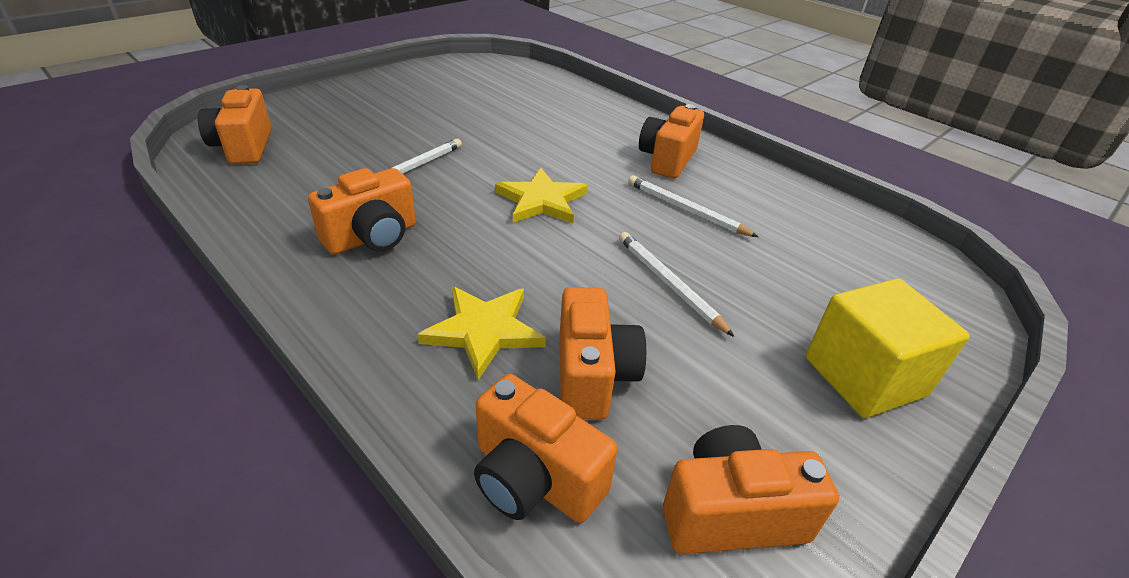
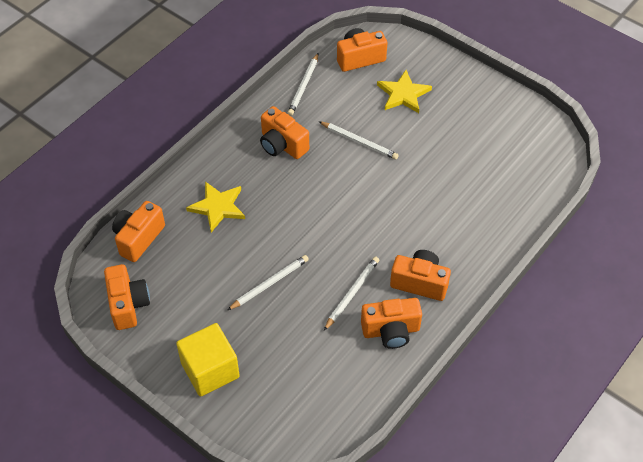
camera: 85 degrees right, 15 degrees up
yellow star [495,168,587,223] -> yellow star moved to [377,70,432,113]
orange camera [560,287,646,420] -> orange camera moved to [361,298,422,349]
none -> white pencil [287,53,318,116]

